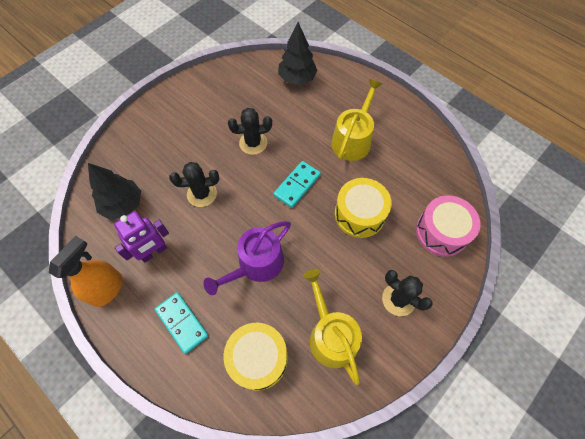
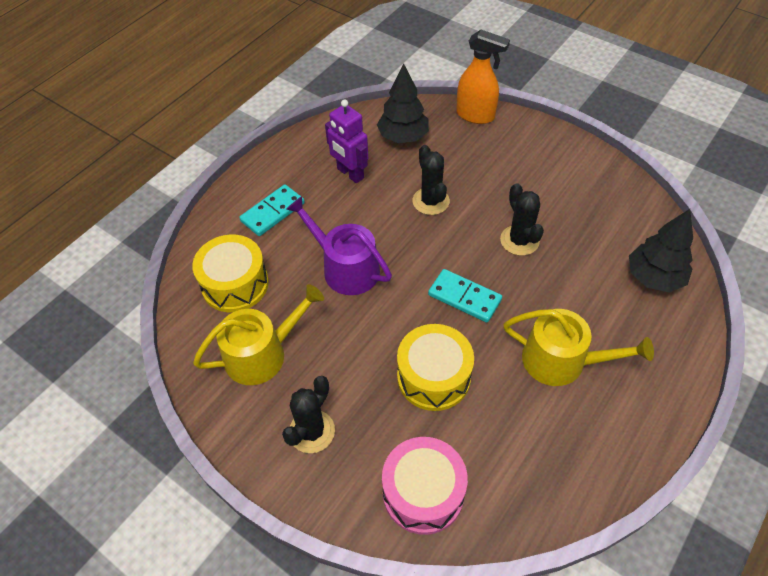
camera: 85 degrees right, 10 degrees down
orange spray bottle [49,236,123,307] -> orange spray bottle moved to [456,30,510,124]

